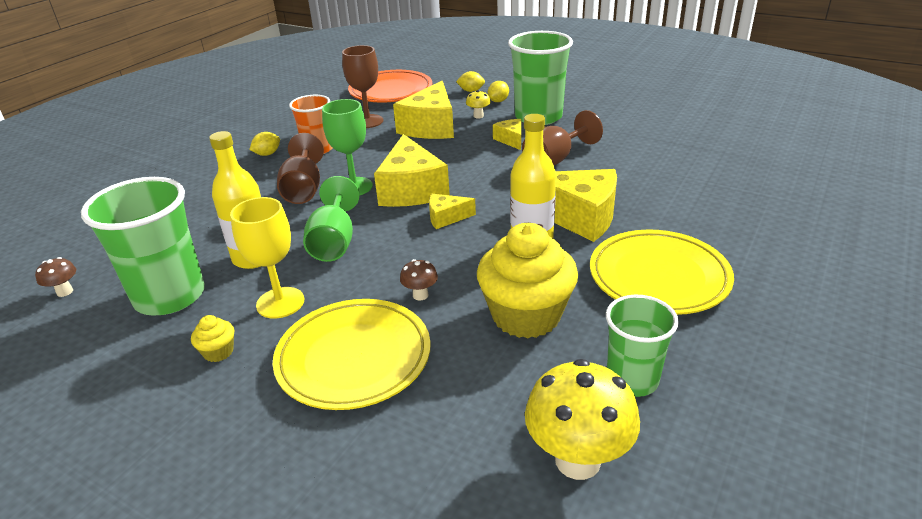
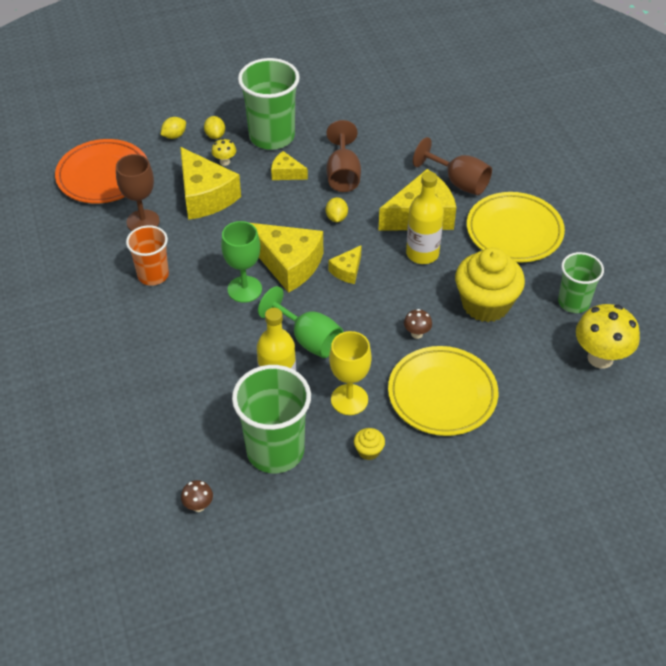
camera: 50 degrees left, 15 degrees up
yellow lemon [249,132,280,156] -> yellow lemon moved to [326,197,348,222]
brown goblet [277,133,324,204] -> brown goblet moved to [413,137,492,195]

